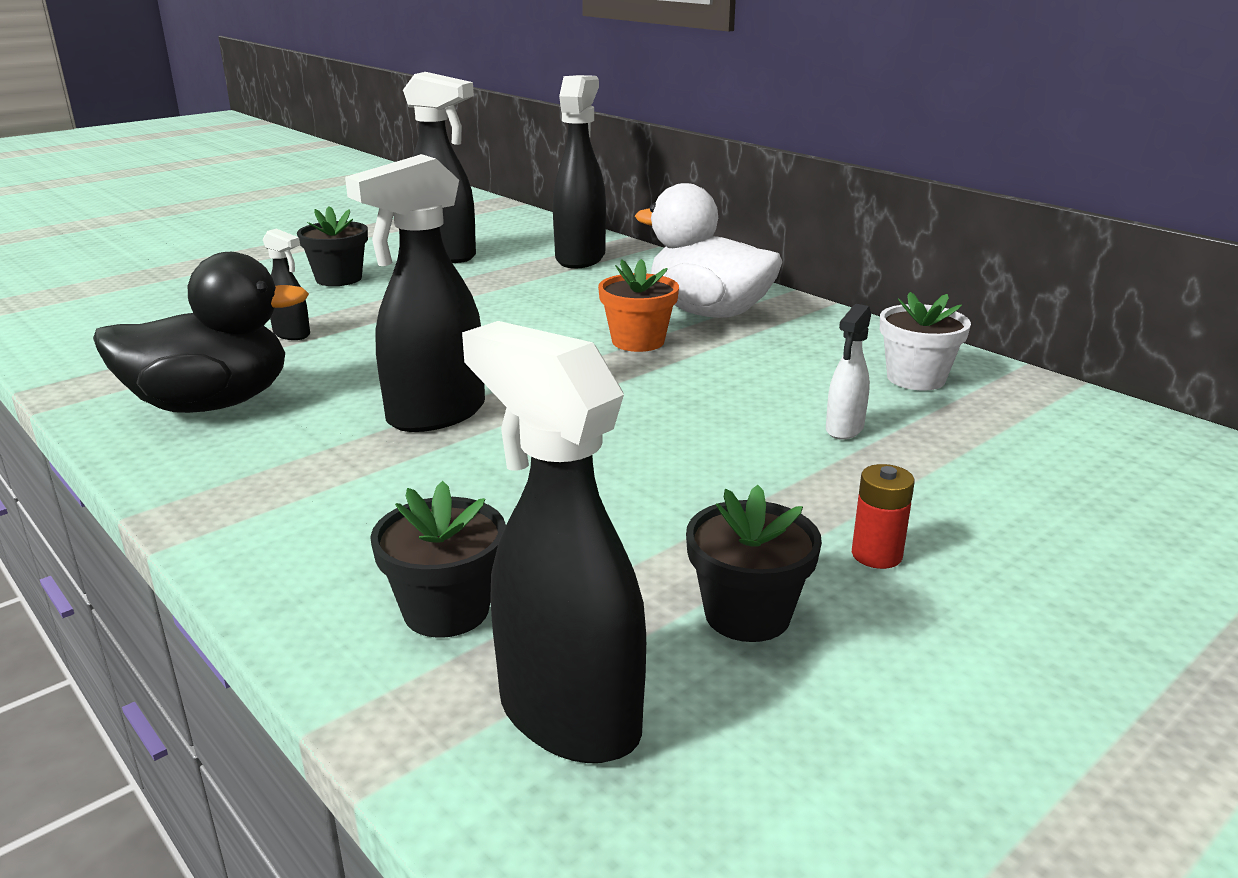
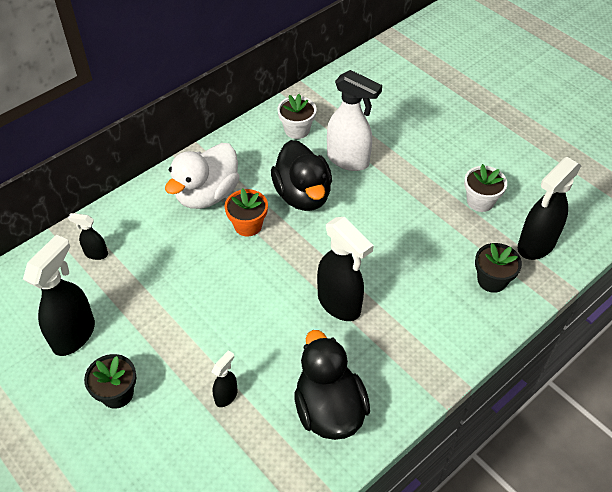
camera: 90 degrees left, 25 degrees up
black spray bottle [553,75,606,269] -> black spray bottle [68,213,108,260], size x0.50
black flower pot [686,485,822,642] -> white flower pot [464,164,507,212]
white spray bottle [826,304,871,440] -> white spray bottle [327,70,382,171], size x2.01
red battery [852,464,915,569] -> none
none -> black duck [271,140,332,211]

